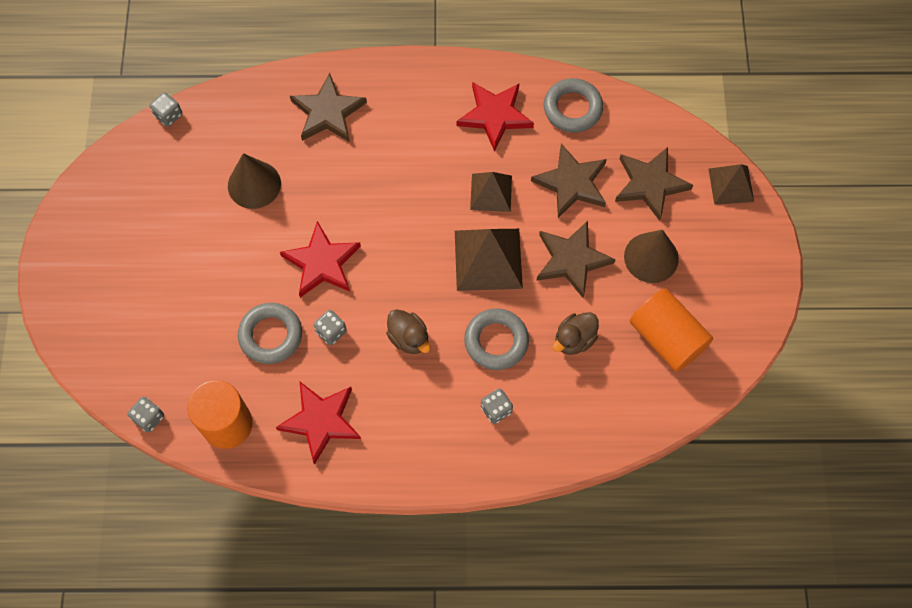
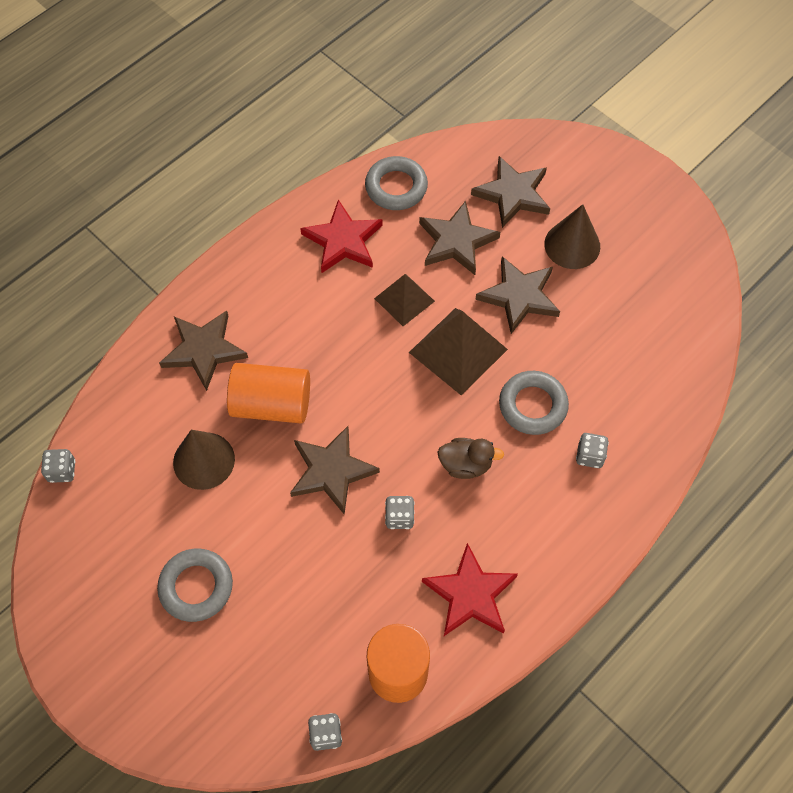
camera: 45 degrees left, 5 degrees down
grey ring [238,303,302,364] -> grey ring moved to [157,549,233,622]
red star [280,221,361,298] -> brown star [290,426,380,514]
brown duck [552,312,599,355] -> none
orange cylinder [630,288,713,372] -> orange cylinder moved to [227,363,310,423]
brown pyramid [709,164,754,205] -> none

